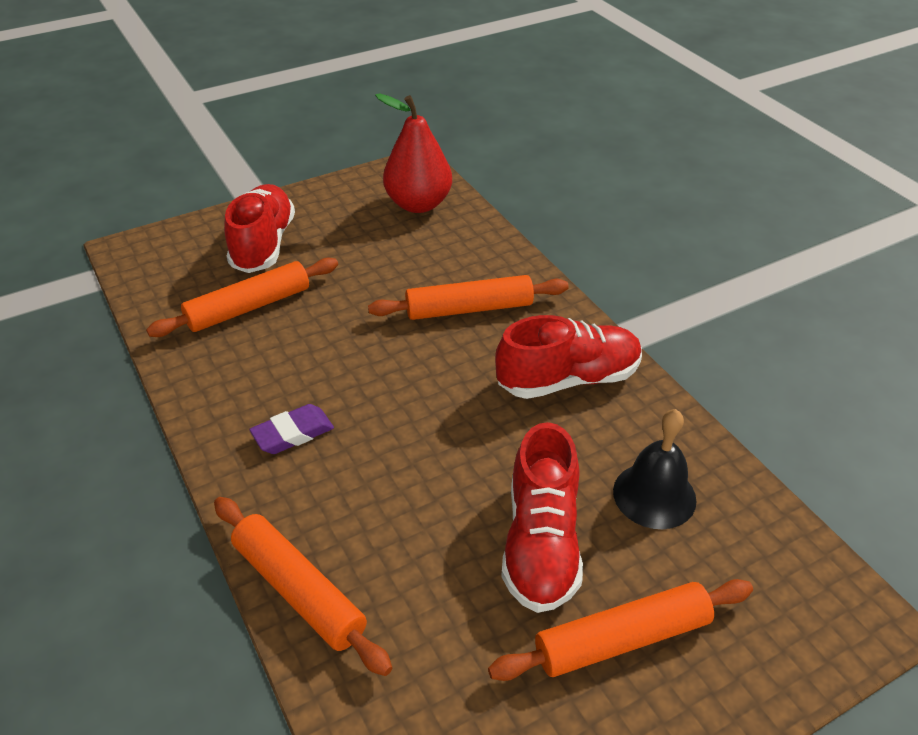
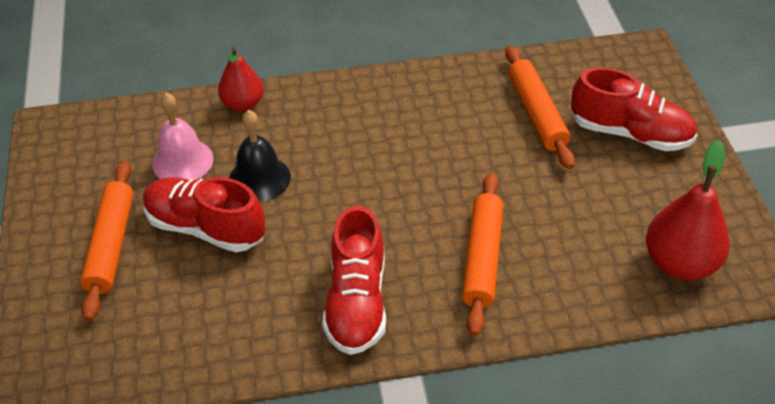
camera: 110 degrees right, 5 degrees up
orange rolling pin [214,497,392,676] -> red pear [218,47,263,112]
purple eraser [249,404,334,454] -> none
black bell [613,409,697,529] -> black bell moved to [229,110,291,202]
none -> pink bell [152,93,213,180]

